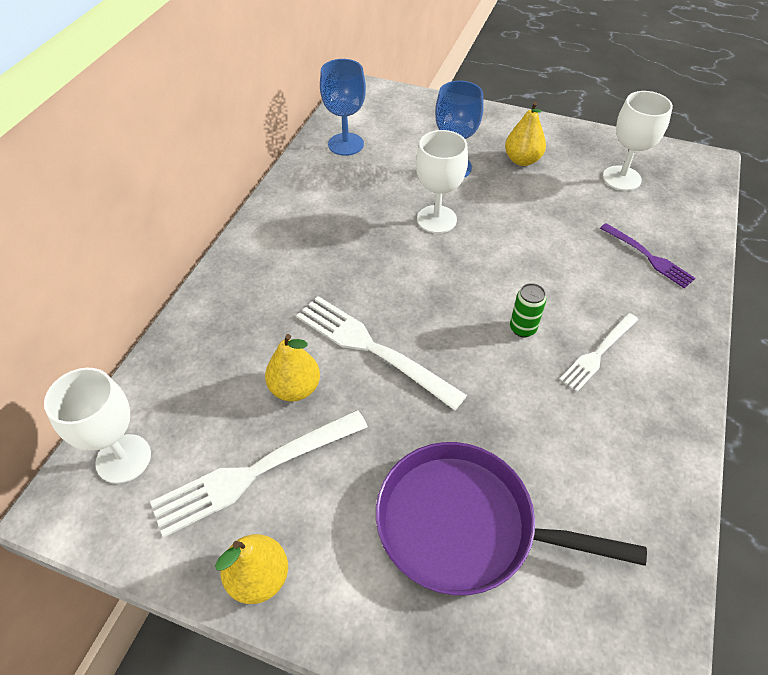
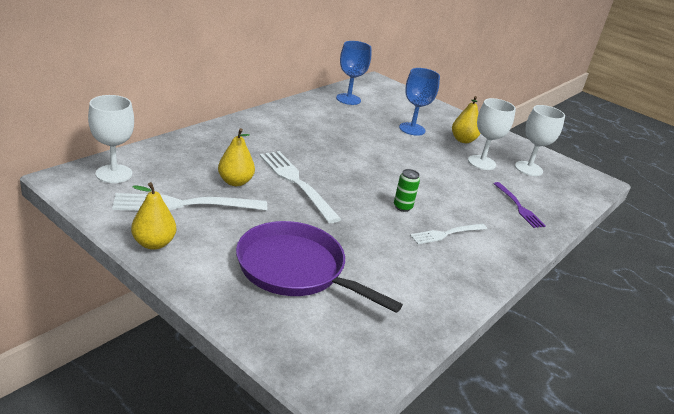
camera: 15 degrees right, 20 degrees down
white goblet [416,130,468,233] -> white goblet moved to [468,98,516,170]

